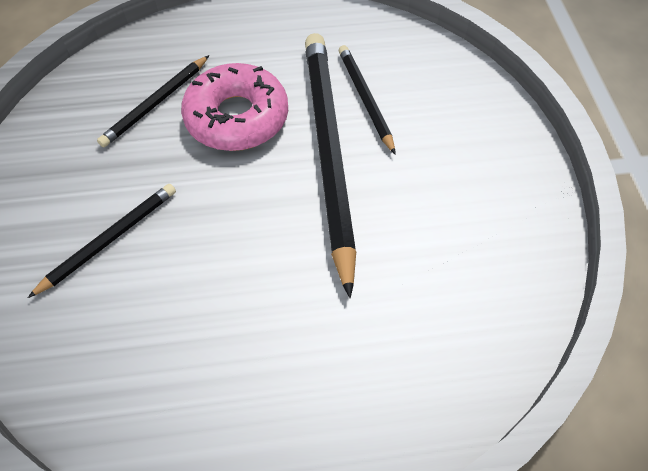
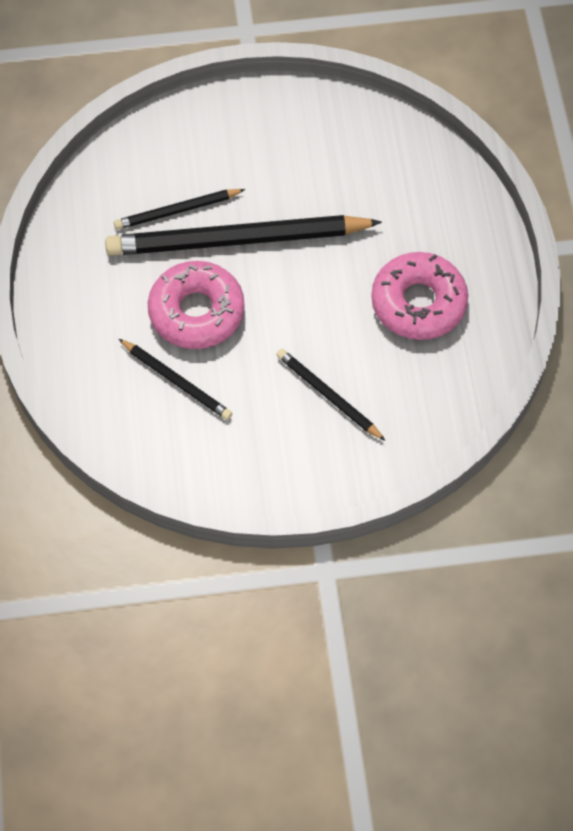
camera: 90 degrees left, 5 degrees up
none -> pink donut [371,252,468,340]

